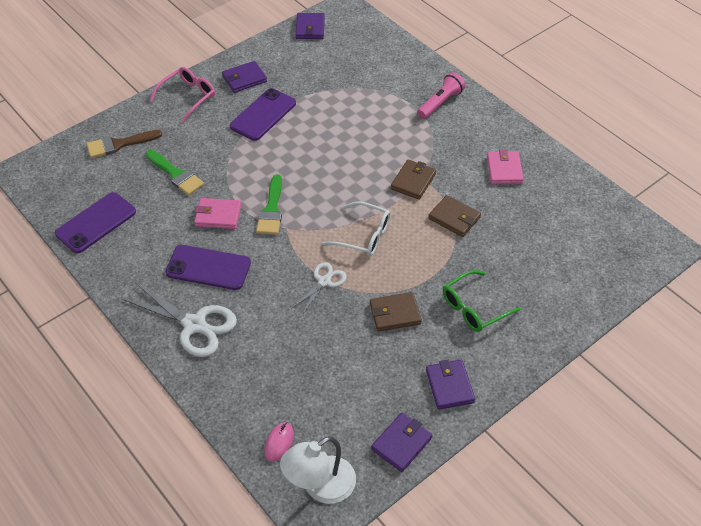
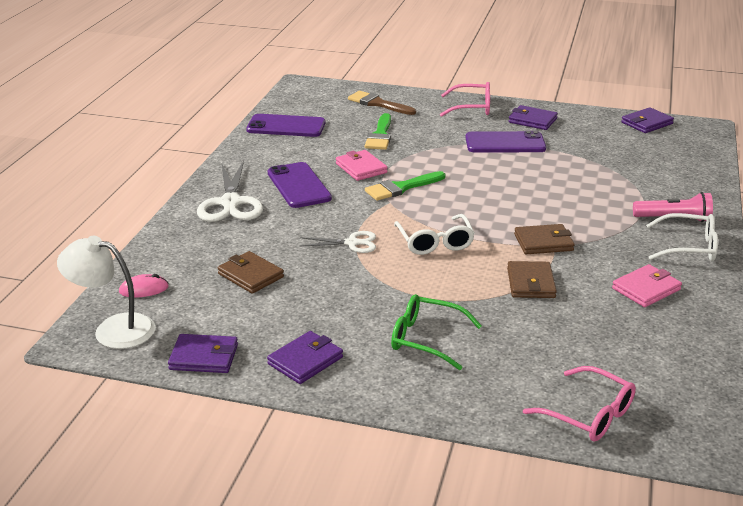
camera: 55 degrees right, 20 degrees down
brown wallet [370,292,422,332] -> brown wallet moved to [218,251,284,294]
none -> pink glasses [523,366,636,442]
none -> white glasses [646,213,718,261]

